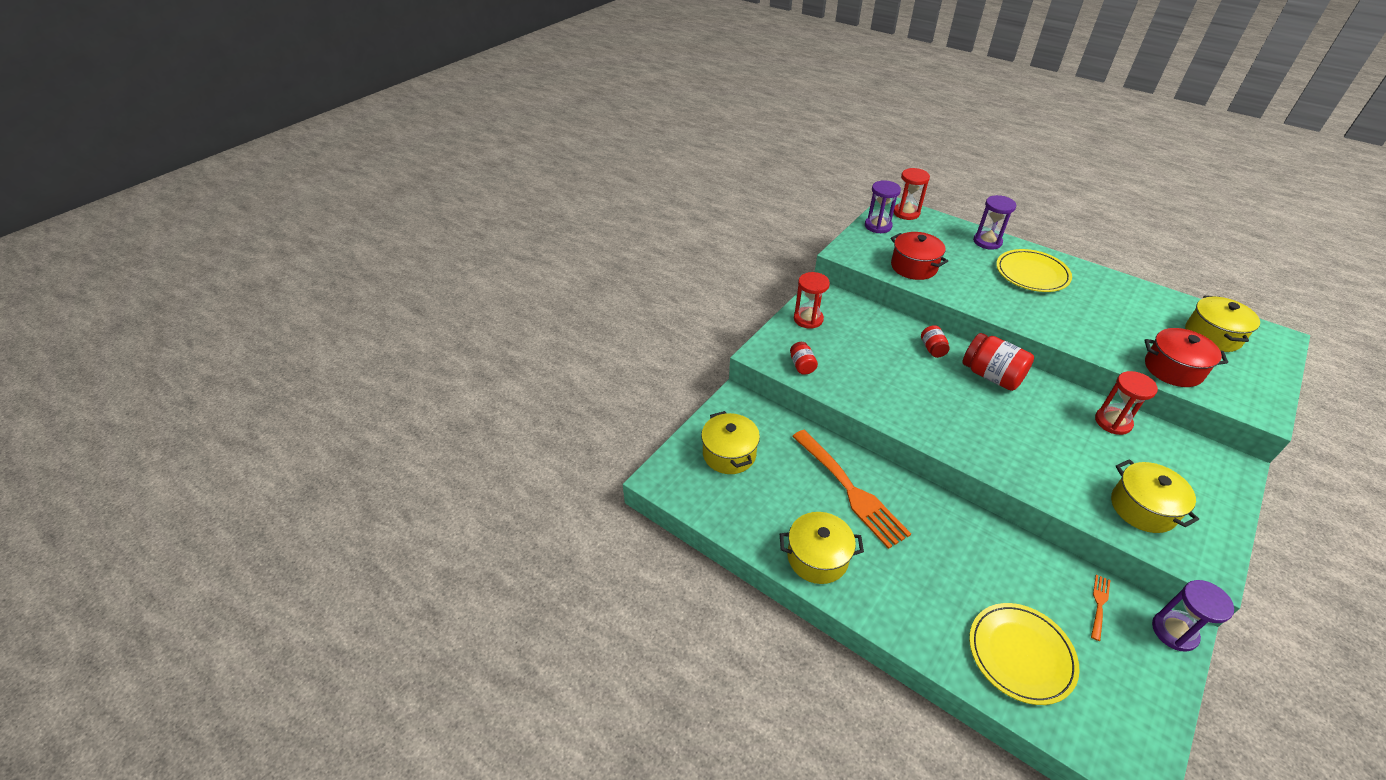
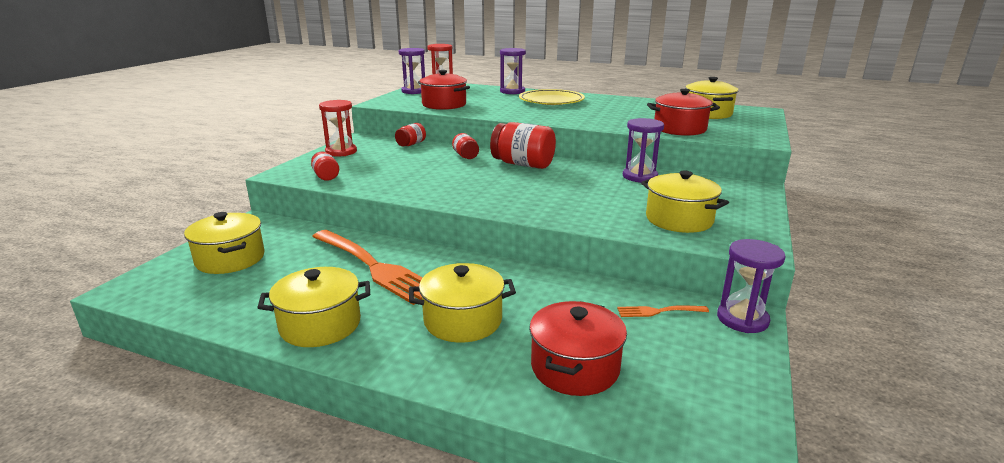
camera: 15 degrees left, 20 degrees down
yellow plate [969,603,1080,705] -> red pot [529,301,627,396]
orange fork [1091,575,1110,641] -> orange fork turned 105 degrees counterclockwise [617,305,709,317]
red hourglass [1095,371,1158,435] -> purple hourglass [623,118,664,183]
none -> red jar [395,123,426,147]
none -> yellow pot [409,263,516,343]

